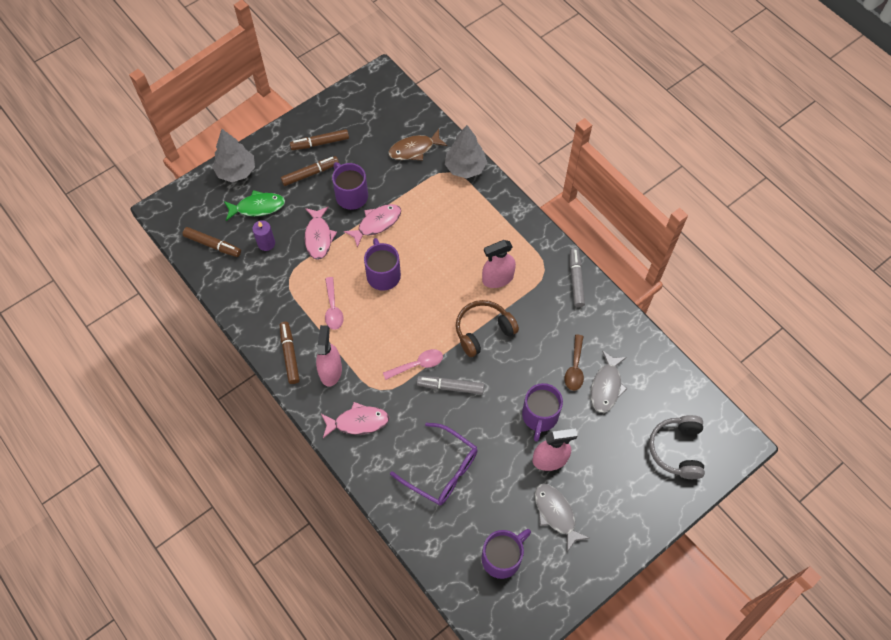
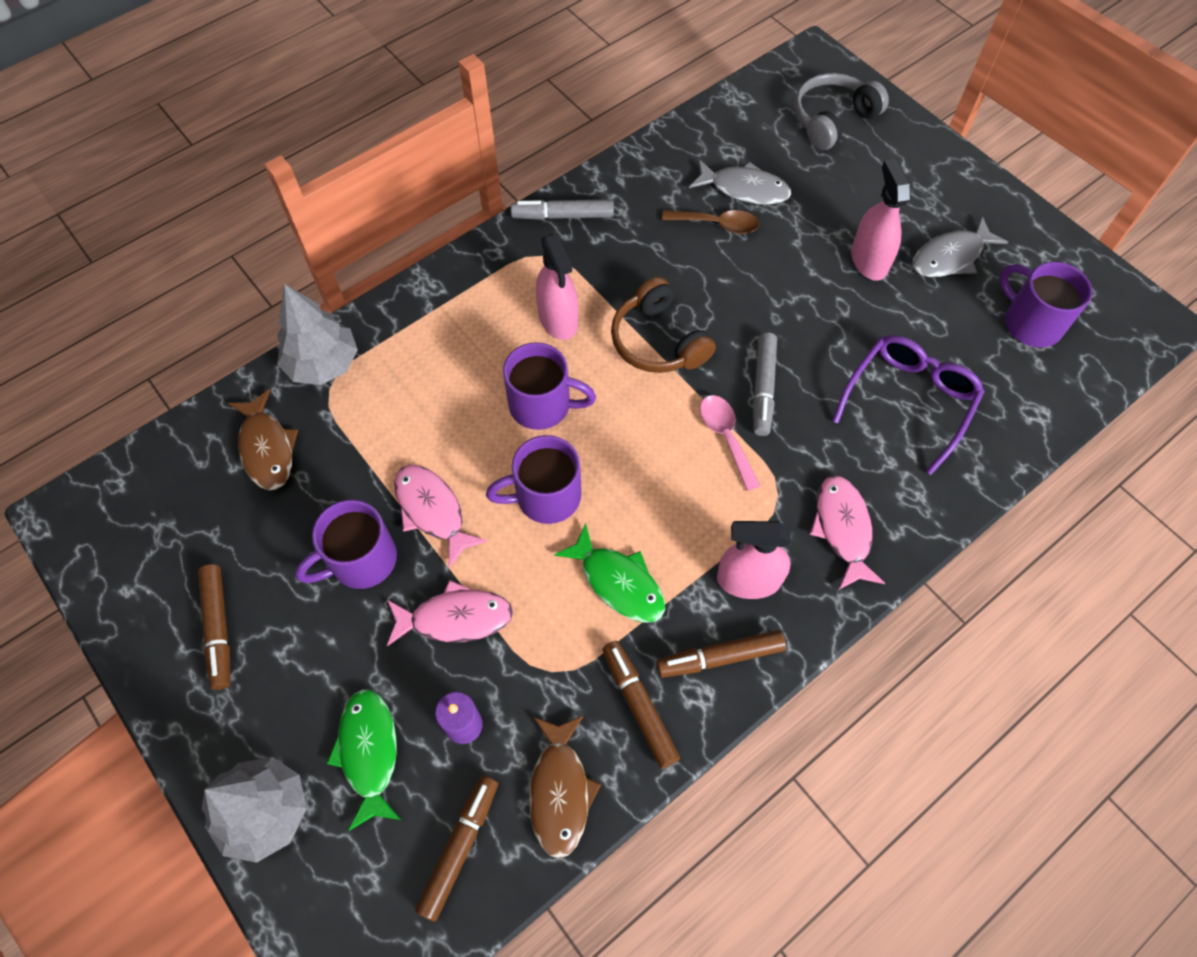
camera: 90 degrees left, 0 degrees up
brown marker [281,156,339,186] -> brown marker moved to [602,641,680,768]
pink spoon [325,277,344,330] -> green fish [554,523,665,623]
purple mug [522,383,563,442] -> purple mug moved to [503,342,596,430]
grey headphones [649,415,705,479] -> grey headphones turned 135 degrees clockwise [794,73,889,150]
none -> brown fish [529,716,601,858]

